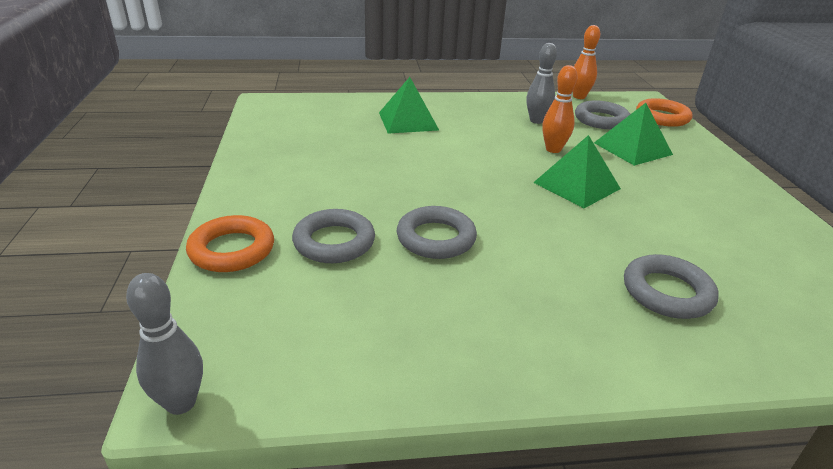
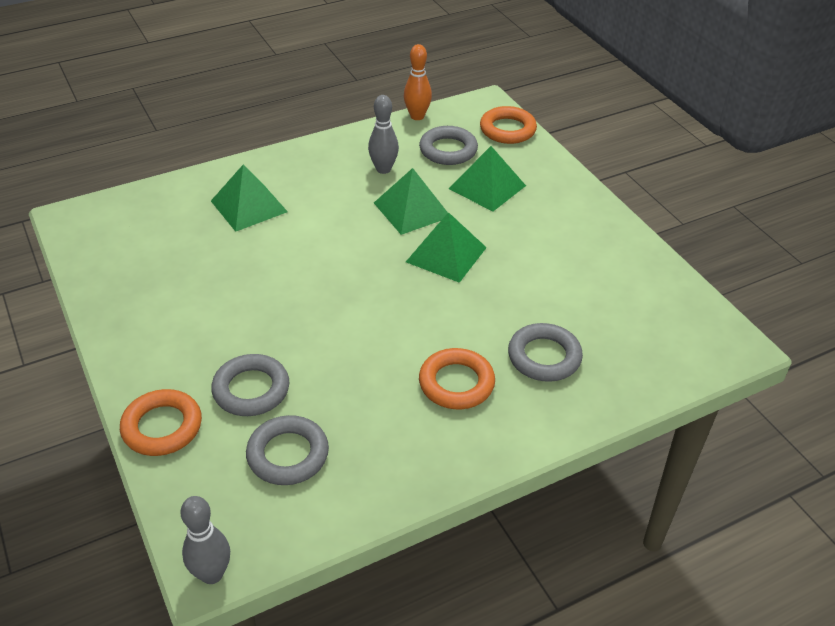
camera: 20 degrees left, 10 degrees up
grey ring [397,206,477,259] -> grey ring moved to [246,415,329,485]
orange bowling pin [542,65,577,153] -> green pyramid [374,168,448,235]
none -> orange ring [419,348,495,409]

